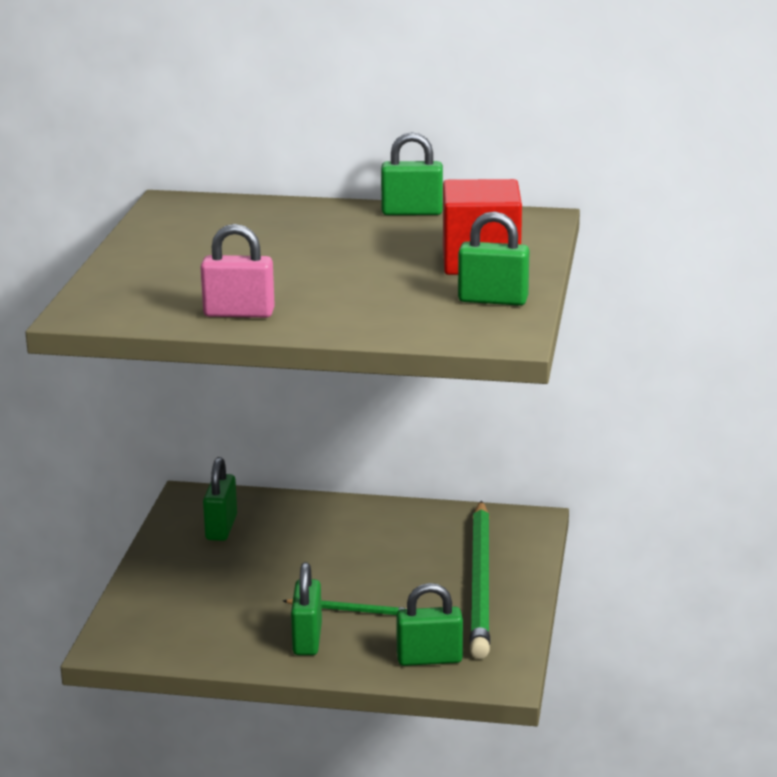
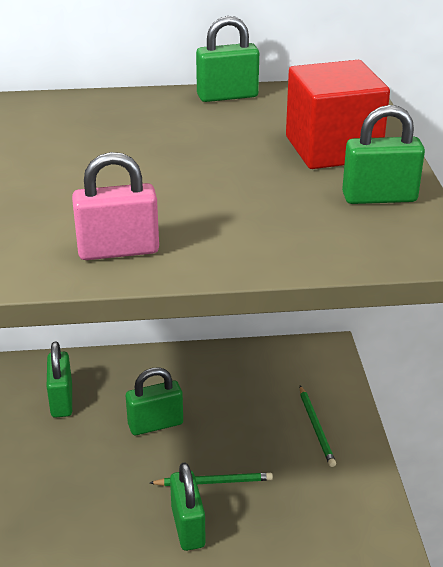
camera: 15 degrees left, 10 degrees up
green padlock [396,583,463,666] -> green padlock moved to [126,367,183,435]
green pencil [470,501,490,659] -> green pencil [300,386,336,467], size x0.44

